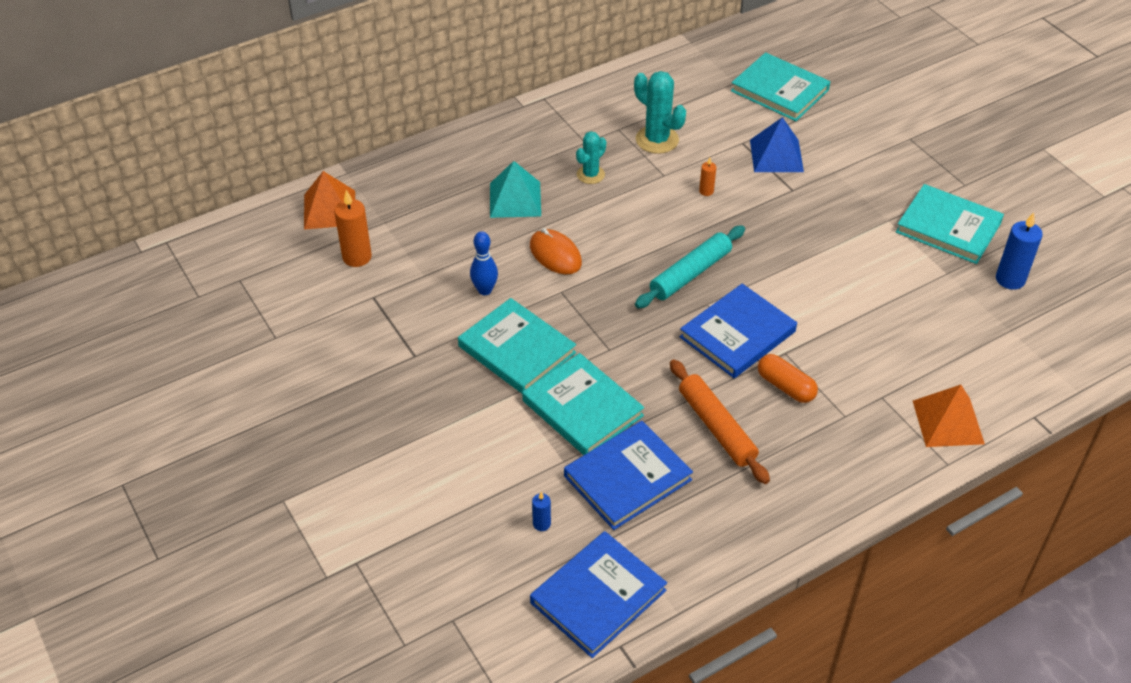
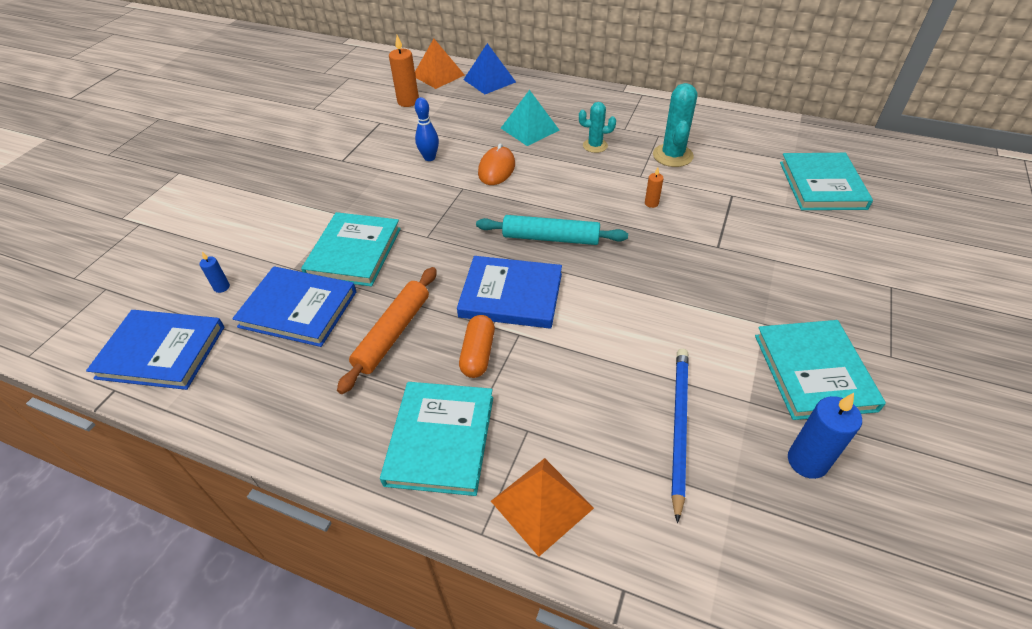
camera: 55 degrees right, 0 degrees up
turquoise book [458,298,576,394] -> turquoise book moved to [380,382,493,496]
blue pyramid [750,117,804,172] -> blue pyramid moved to [463,43,516,94]
none -> blue pencil [671,349,689,523]

